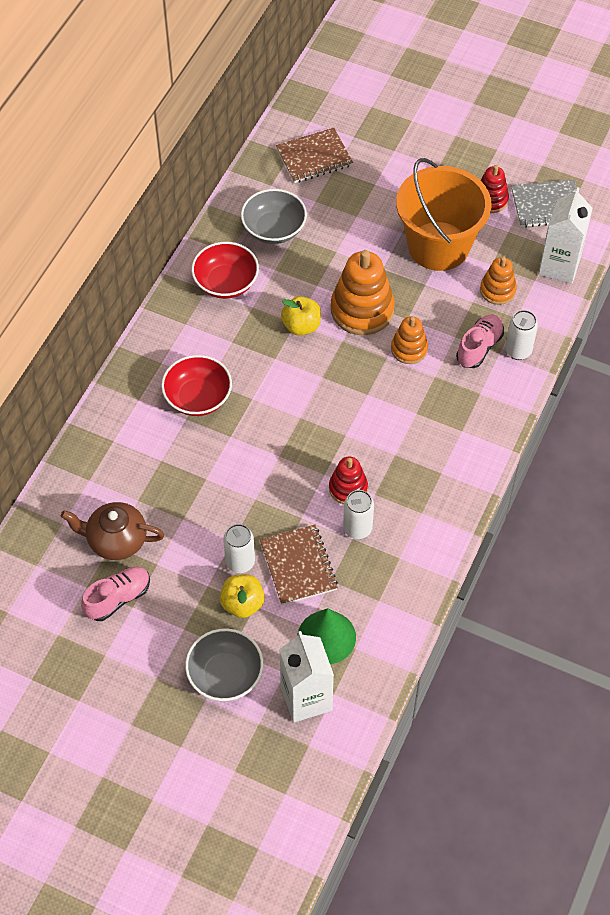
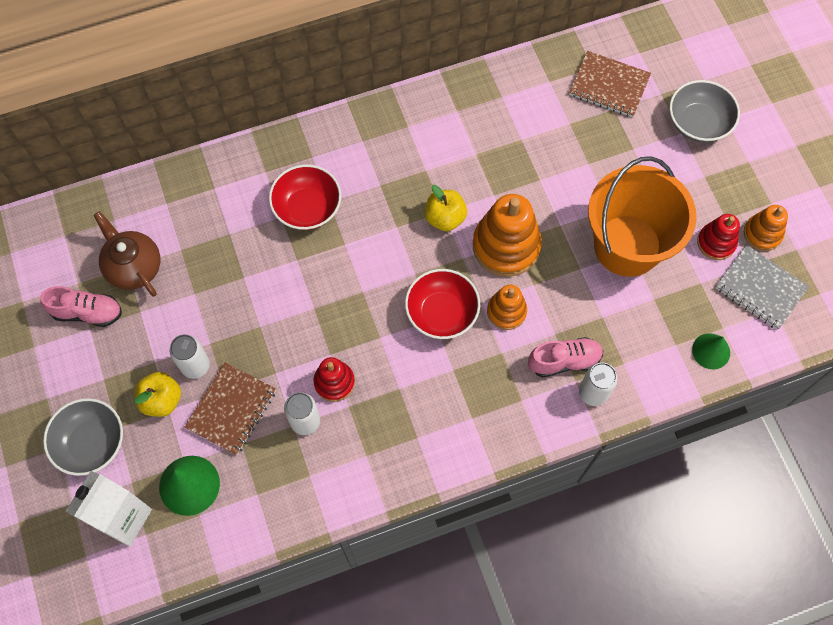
camera: 45 degrees right, 10 degrees up
red bowl [191,242,259,299] -> red bowl moved to [405,269,480,339]
grey bowl [241,189,307,244] -> grey bowl moved to [669,80,740,143]
orange stacking toy [480,257,517,305] -> orange stacking toy moved to [744,205,788,251]
white carton [538,187,593,284] -> green cone [692,333,730,369]

